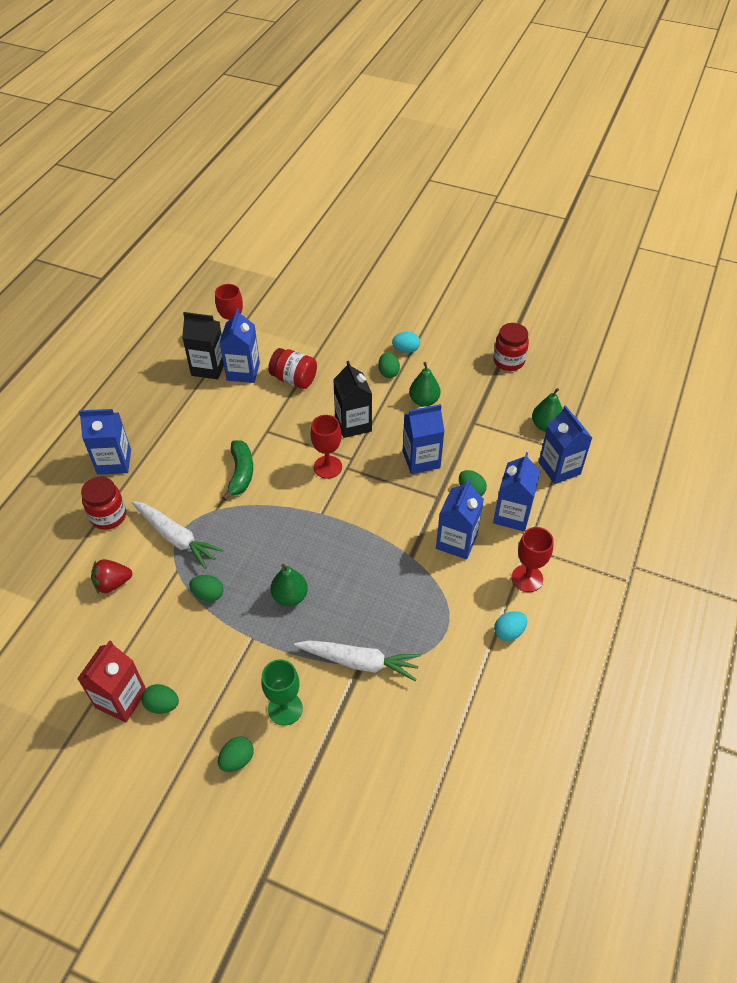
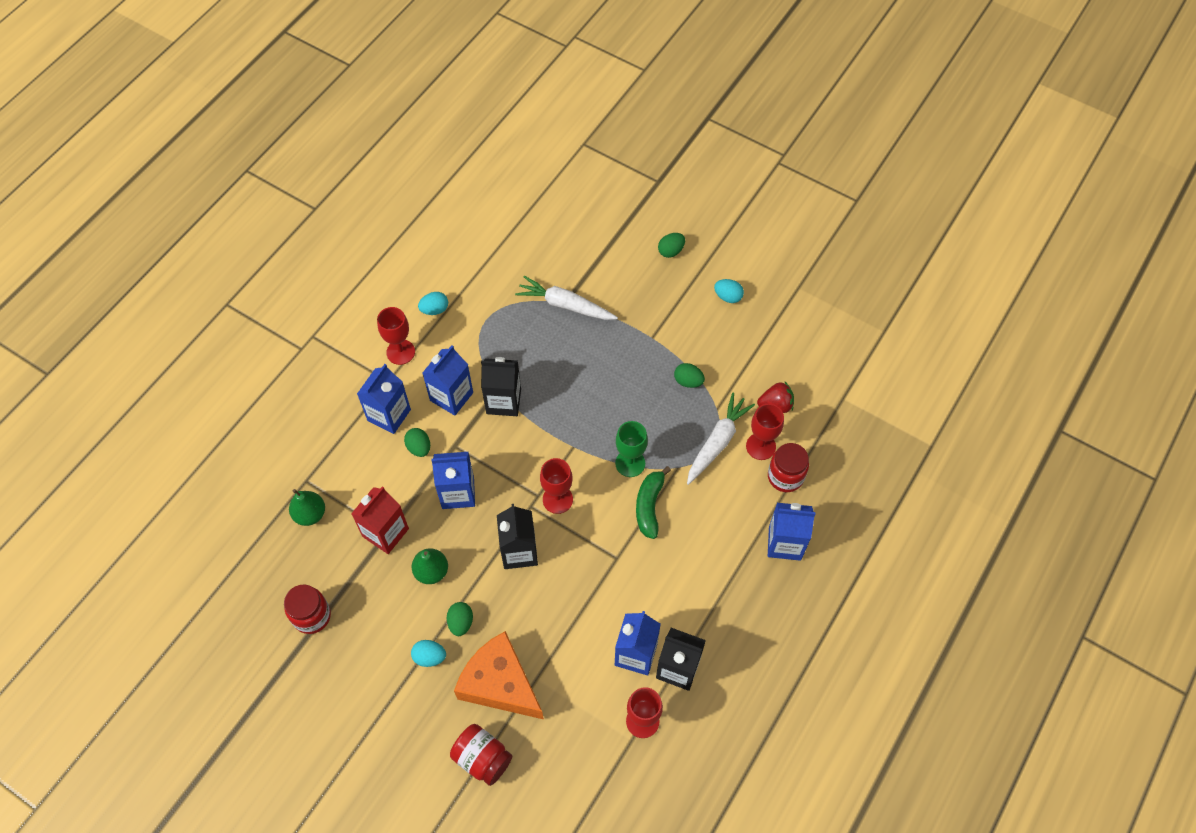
camera: 170 degrees left, 10 degrees up
red carton [77,640,146,722] -> red carton moved to [351,486,409,554]
white carrot [132,501,223,569] -> white carrot turned 75 degrees clockwise [687,393,755,485]
green egg [142,684,179,714] -> turquoise egg [714,279,744,303]
green goblet [261,659,303,726] -> green goblet moved to [615,421,648,477]
red jar [268,348,317,389] -> red jar moved to [450,724,512,786]
green pear [270,564,308,606] -> none
blue carton [539,405,592,484] -> none
none -> orange cheese [454,631,544,720]
none -> black carton [481,357,521,416]
none -> red goblet [746,404,784,460]

